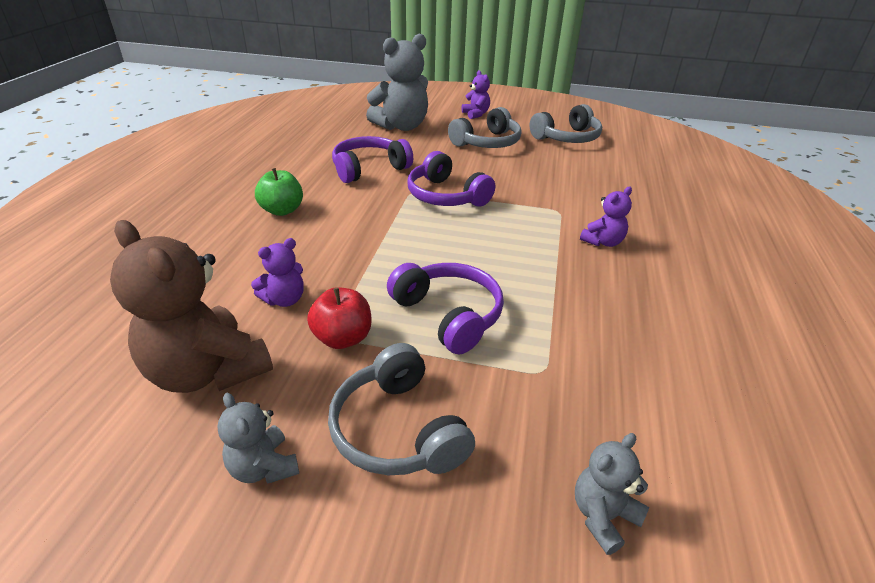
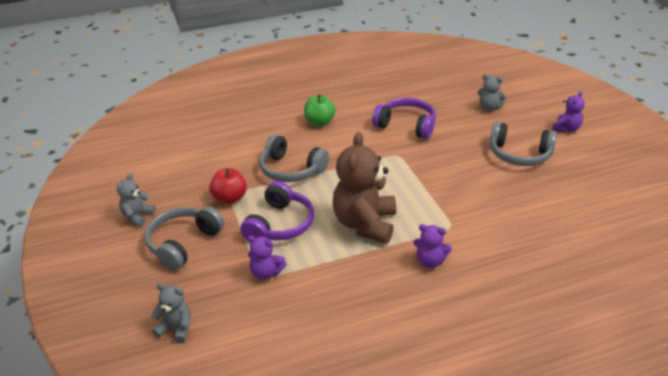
camera: 60 degrees right, 0 degrees up
brown teddy bear [110,220,273,393] -> brown teddy bear moved to [333,132,396,244]
purple teddy bear [251,238,304,307] -> purple teddy bear moved to [247,235,287,280]
grey teddy bear [366,34,428,131] -> grey teddy bear [478,74,506,111], size x0.50
purple headphones [407,151,495,206] -> none
grey headphones [530,104,602,143] -> grey headphones moved to [259,134,329,182]

